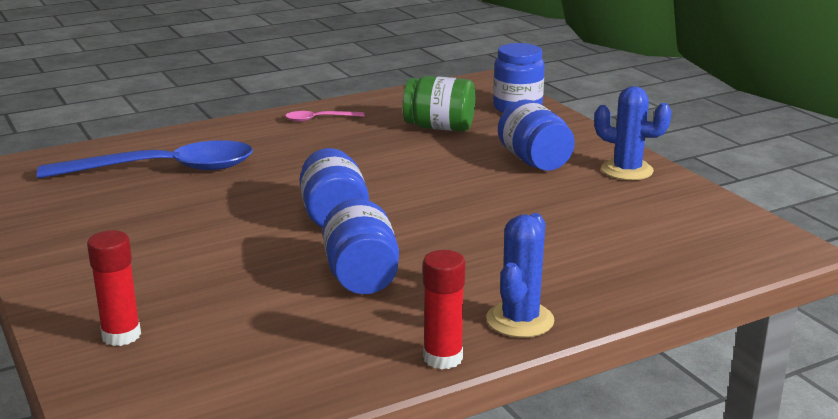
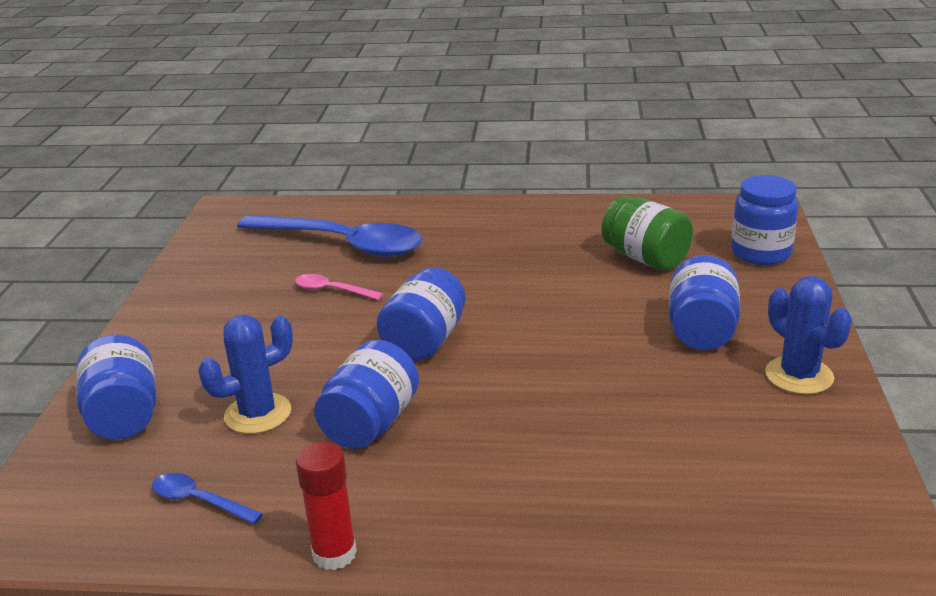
camera: 35 degrees right, 5 degrees up
red glue stick [87,230,141,346] -> blue jar [76,335,157,439]
pink spoon [285,111,365,122] -> pink spoon moved to [295,274,384,300]
blue cactus [486,213,555,338] -> blue cactus moved to [198,315,293,434]
none -> blue spoon [152,473,263,524]

